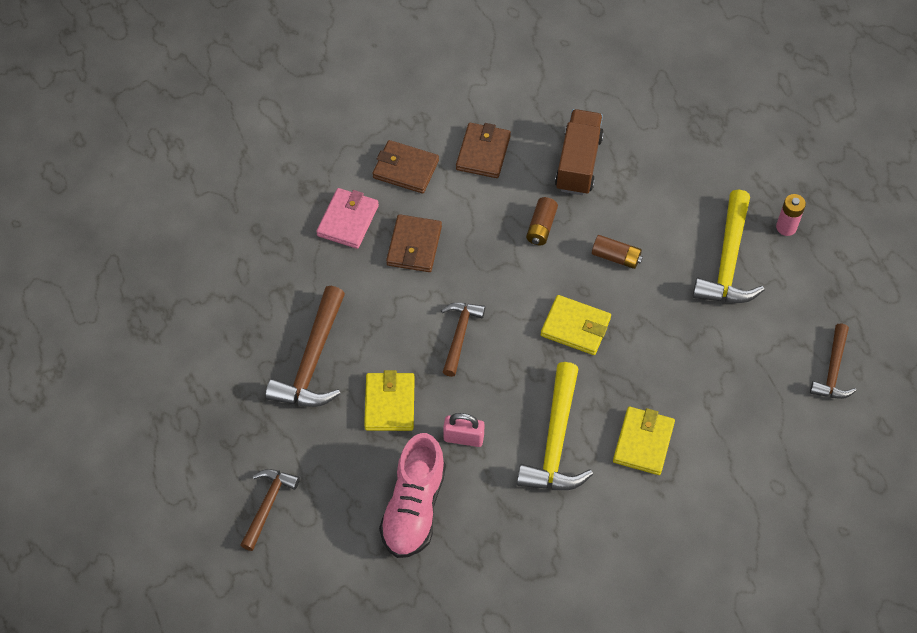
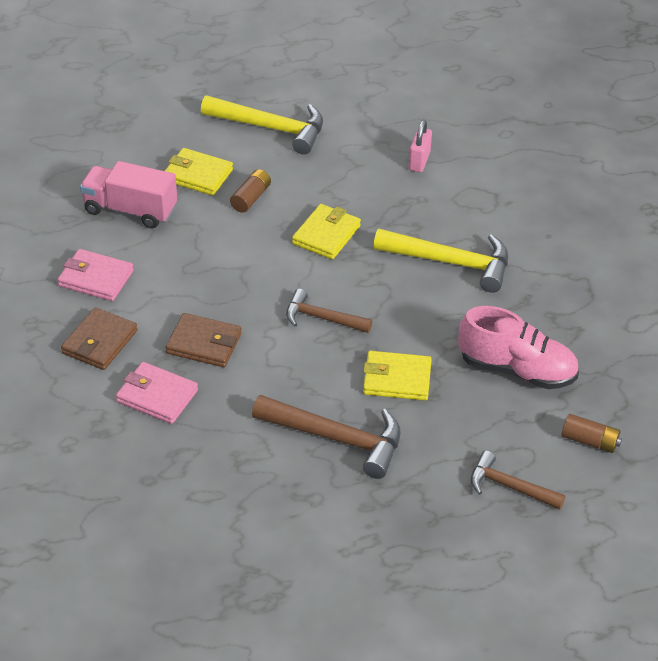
camera: 85 degrees left, 15 degrees down
pink padlock [443,413,484,447] -> pink padlock moved to [409,120,432,172]
brown wallet [456,123,511,178] -> pink wallet [58,249,133,301]
brown battery [526,197,558,245] -> brown battery moved to [562,414,622,453]
brown truck [555,109,604,195] -> pink truck [80,161,177,228]
yellow wallet [613,407,675,475] -> yellow wallet moved to [165,148,233,196]
pink battery [776,194,806,236] -> none
brown hammer [810,323,856,399] -> none

